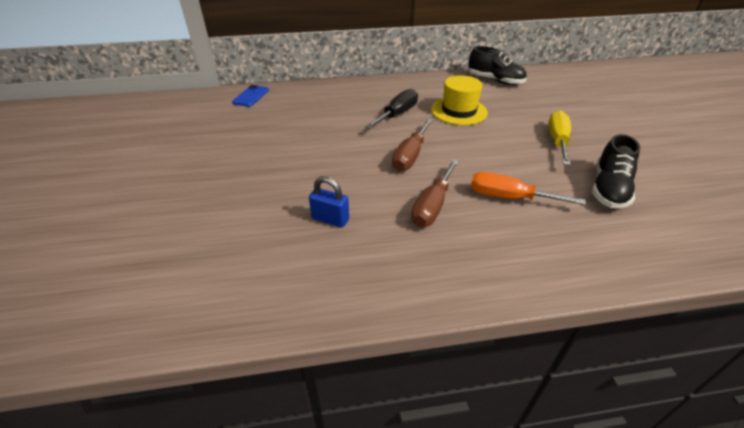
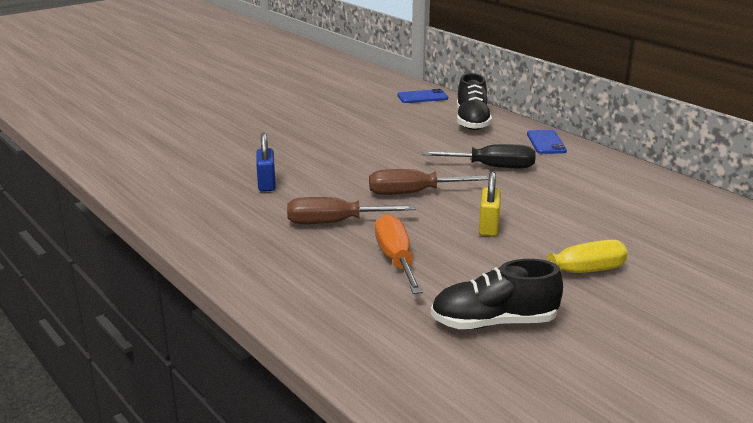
camera: 60 degrees right, 15 degrees down
yellow hat [431,75,488,125] -> none
black shoe [468,46,527,85] -> black shoe moved to [457,73,492,130]
none -> yellow padlock [479,171,501,237]
none -> blue phone [527,130,567,154]

